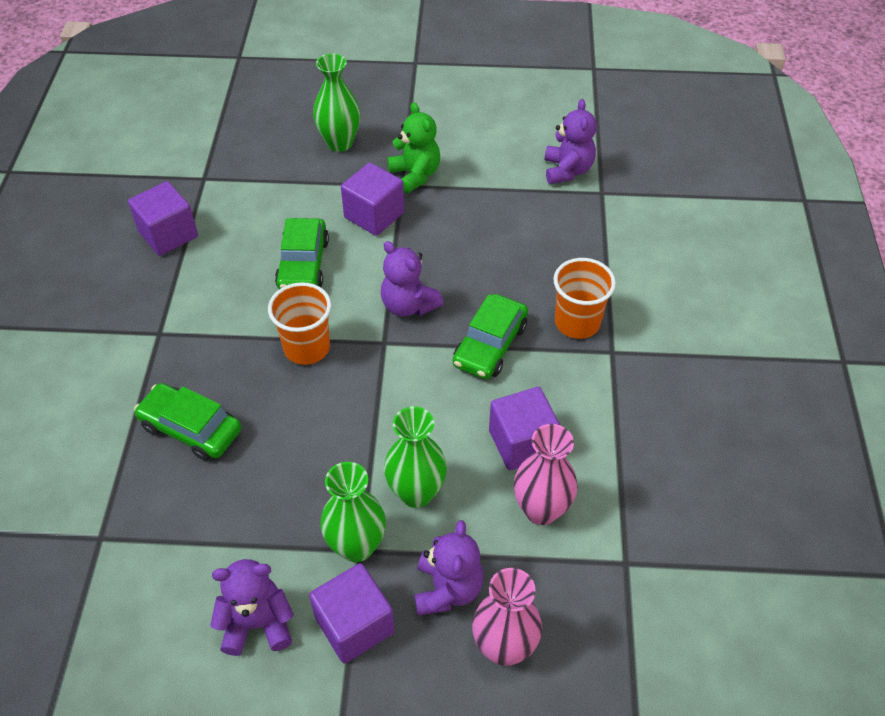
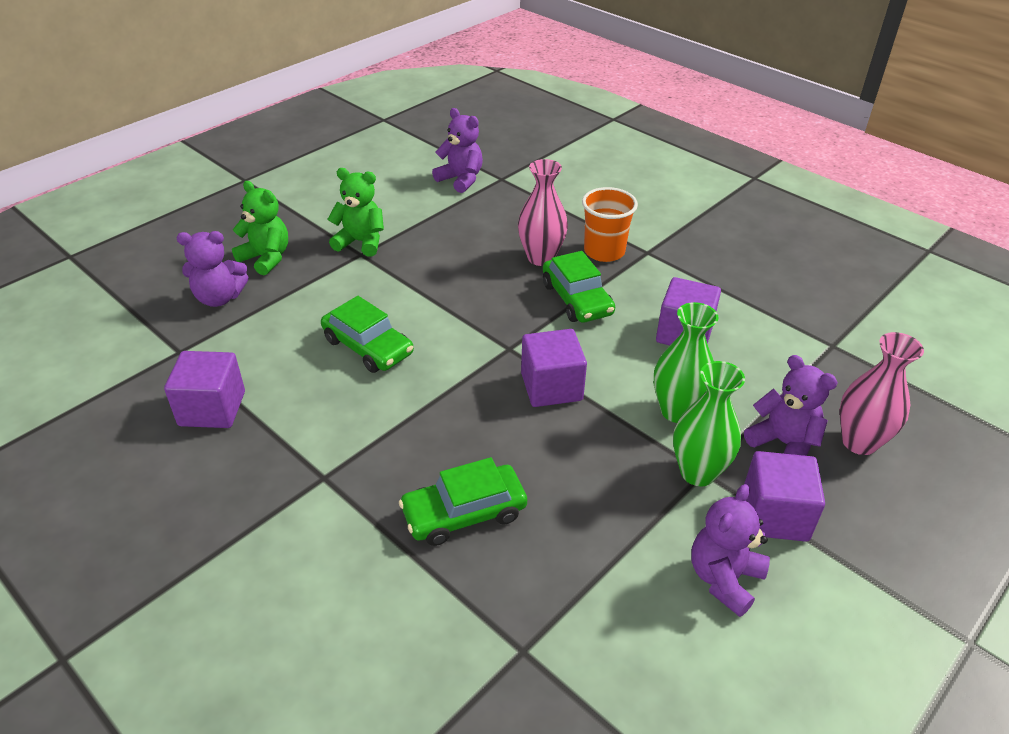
camera: 50 degrees left, 10 degrees down
orange cup [268,282,331,365] -> none
green vase [313,53,360,152] -> green teddy bear [232,181,288,276]
purple cube [341,162,404,236] -> purple cube moved to [521,329,587,407]
purple teddy bear [381,241,443,317] -> purple teddy bear moved to [177,231,249,307]
pink vase [514,424,577,525] -> pink vase moved to [518,159,568,266]

